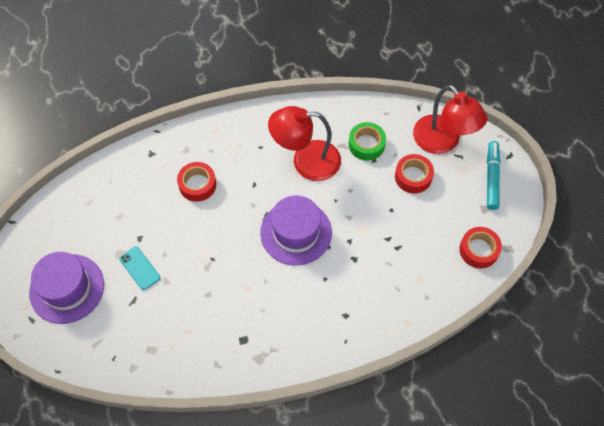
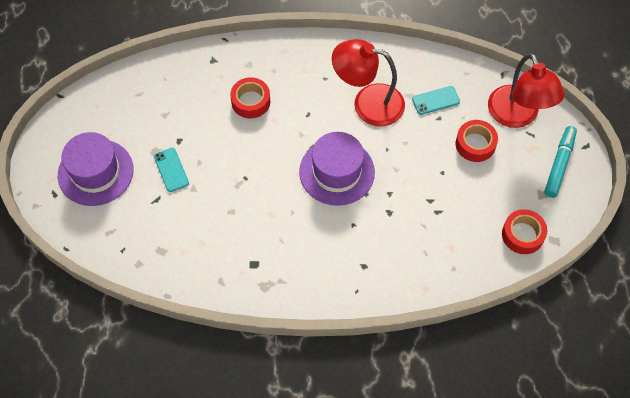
camera: 15 degrees right, 0 degrees up
green tape [349,122,386,161] -> turquoise phone [412,86,460,115]

